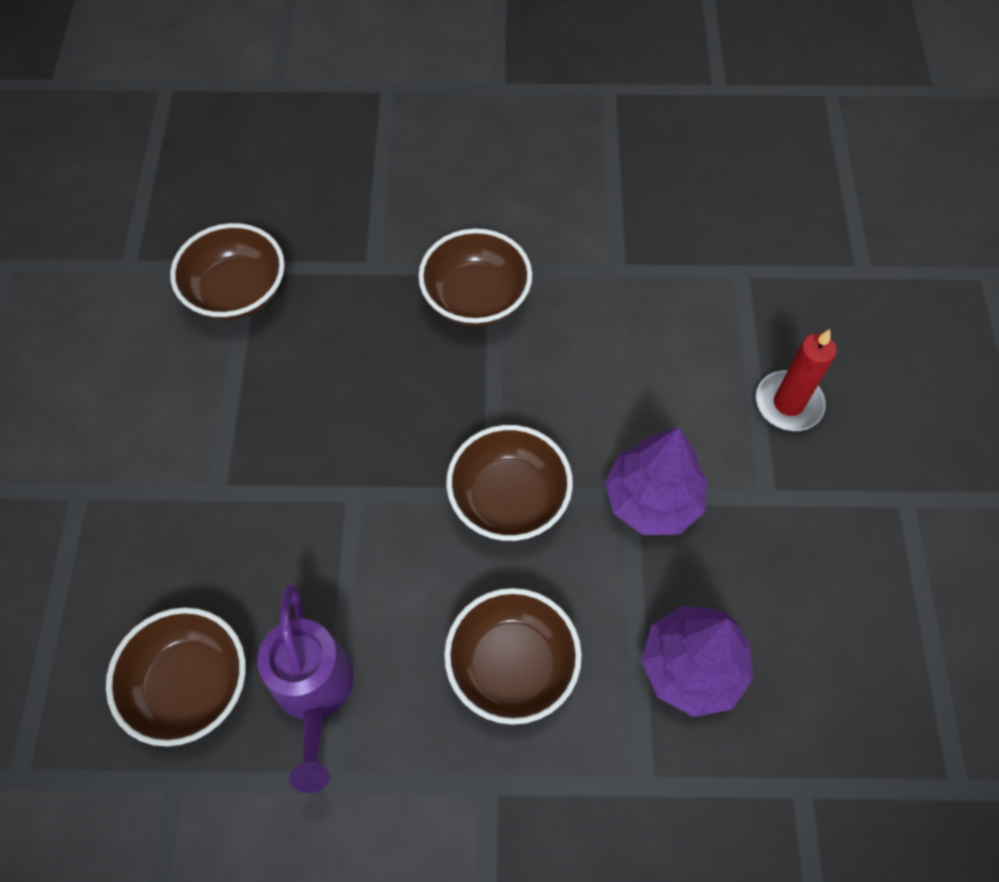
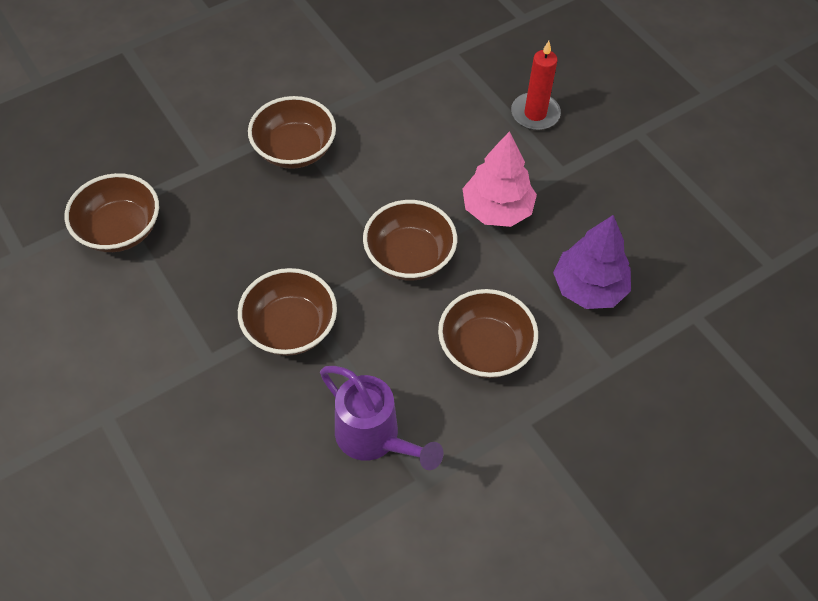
camera: 35 degrees left, 5 degrees down
brown bowl [106,607,246,746] -> brown bowl moved to [238,268,337,356]
purple tree [605,427,707,535] -> pink tree [462,131,537,227]

